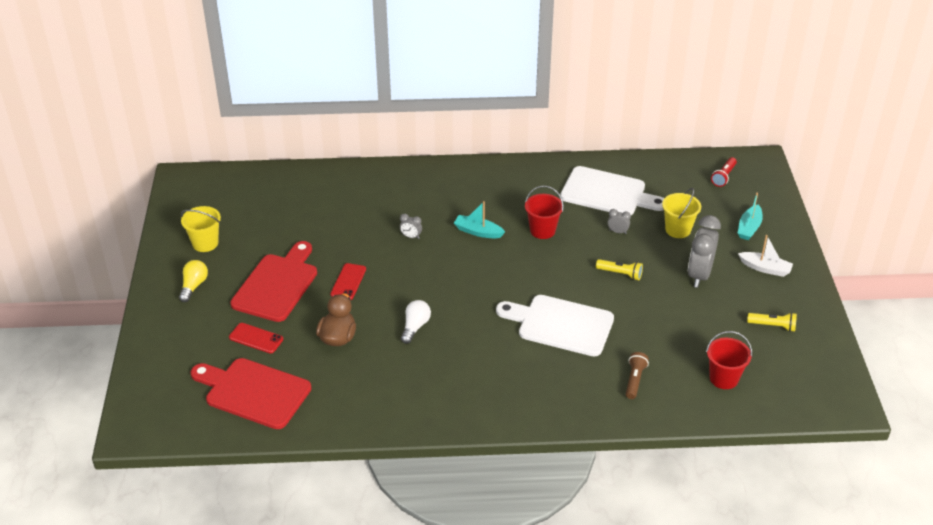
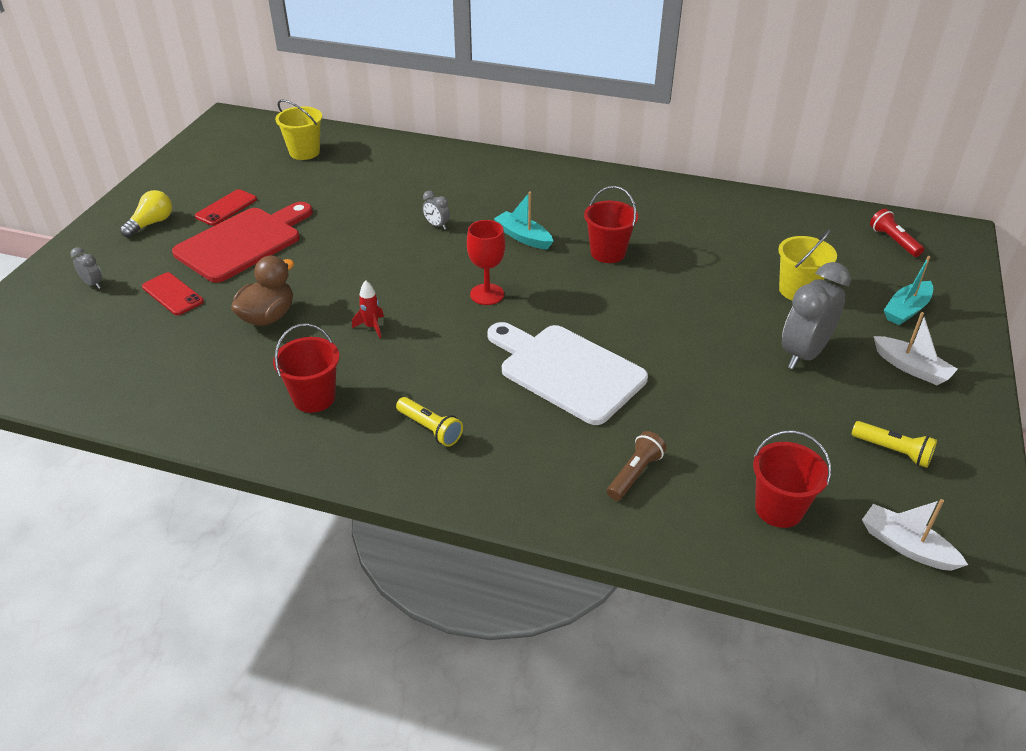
camera: 20 degrees right, 0 degrees up
yellow bucket [181,206,221,252] -> yellow bucket moved to [275,100,322,160]
red cutting board [191,358,311,429] -> none
red phone [331,263,366,300] -> red phone moved to [195,189,257,226]
white light bulb [401,300,431,344] -> red rocket [352,280,384,338]
white cutting board [560,166,664,215] -> none
yellow flashlight [596,259,643,280] -> yellow flashlight moved to [396,397,463,447]
grey clock [608,209,631,234] -> grey clock moved to [70,247,102,289]
red flashlight [711,157,737,187] -> red flashlight turned 105 degrees clockwise [870,209,924,257]
none -> red bucket [273,323,339,413]
none -> red goblet [467,220,505,305]
none -> white boat [862,499,968,571]

